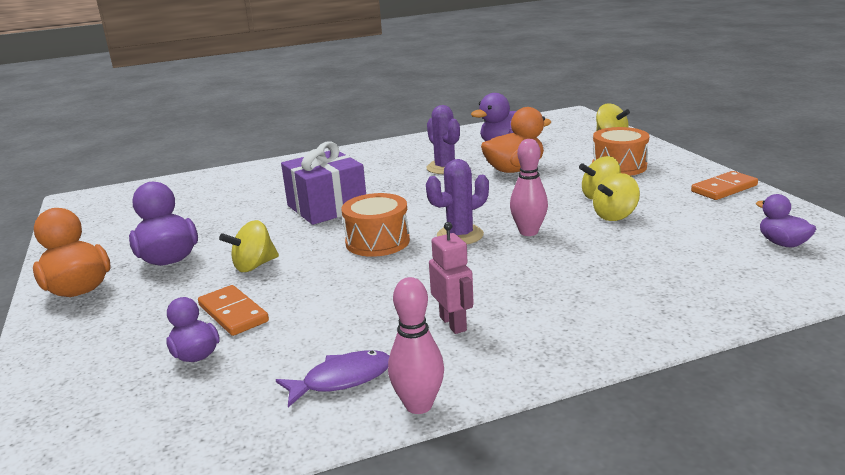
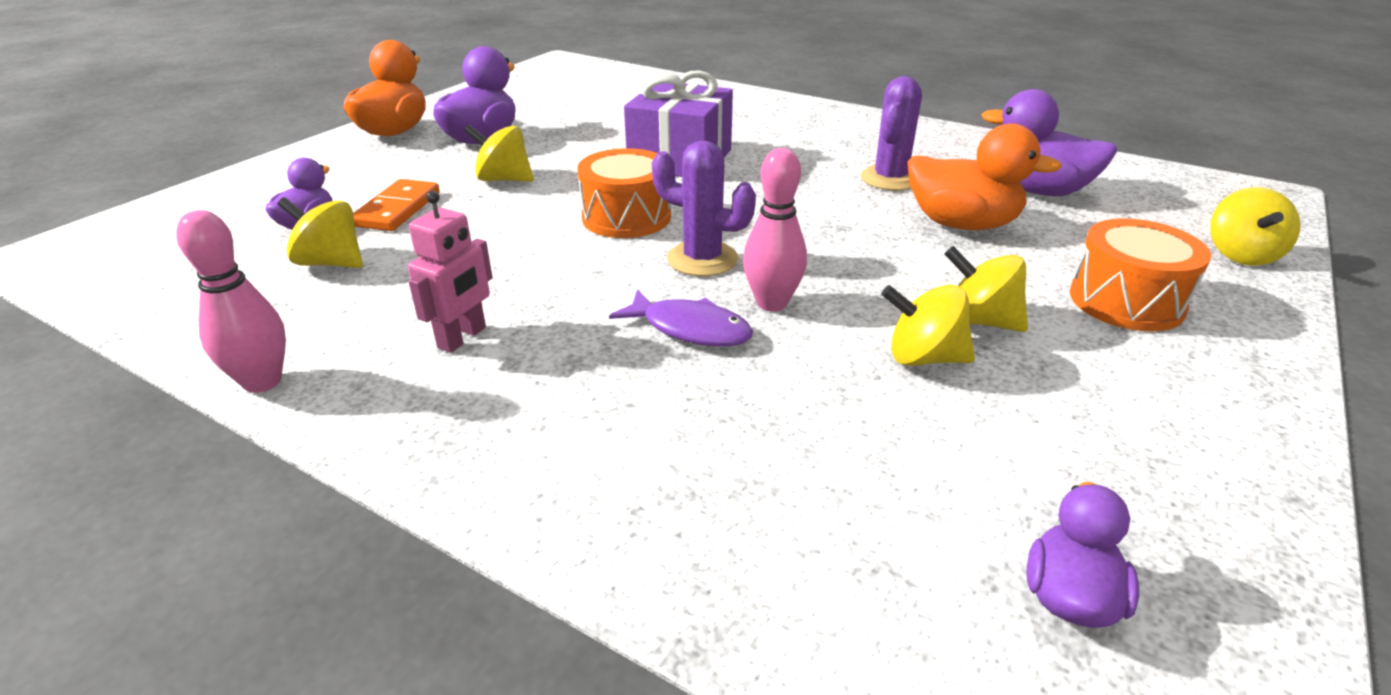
camera: 50 degrees right, 10 degrees up
purple fish [276,350,389,407] -> purple fish moved to [609,289,753,347]
orange domino [691,171,758,200] -> none
none -> yellow spinning top [277,197,363,268]

